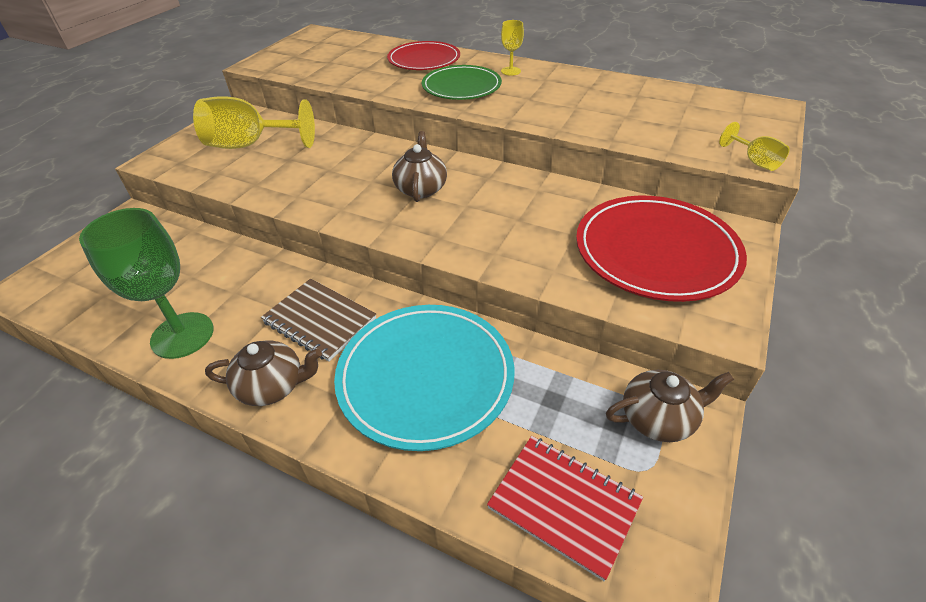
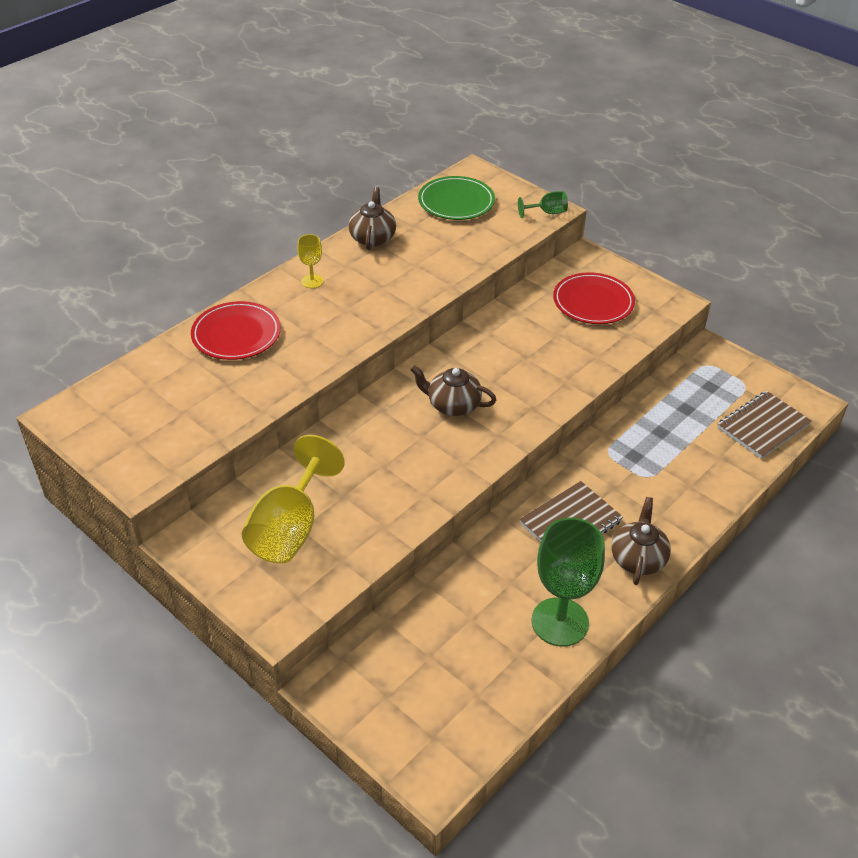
camera: 75 degrees left, 0 degrees up
turquoise plate [334,305,514,451] -> none
green plate [422,65,502,100] -> green plate moved to [418,176,495,220]
red notebook [487,436,643,581] -> brown notebook [717,391,811,459]
red plate [576,196,747,302] -> red plate [553,272,635,324], size x0.66
brown teapot [606,370,734,442] -> brown teapot moved to [348,187,396,250]
yellow goblet [719,122,789,171] -> green goblet [518,191,568,218]

